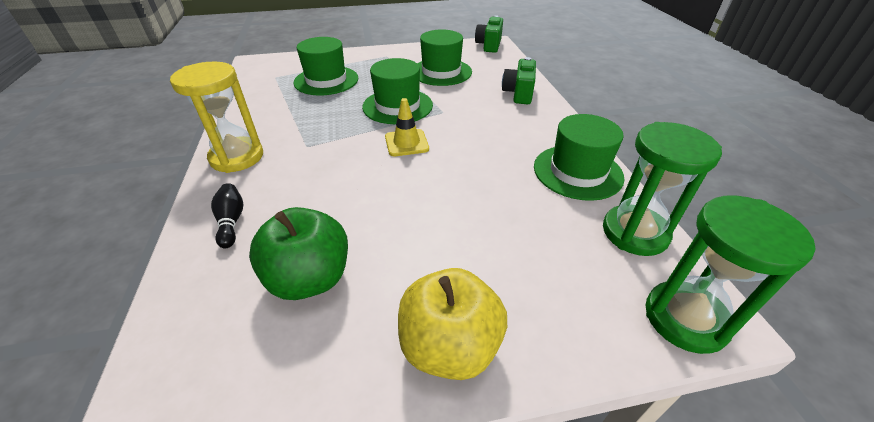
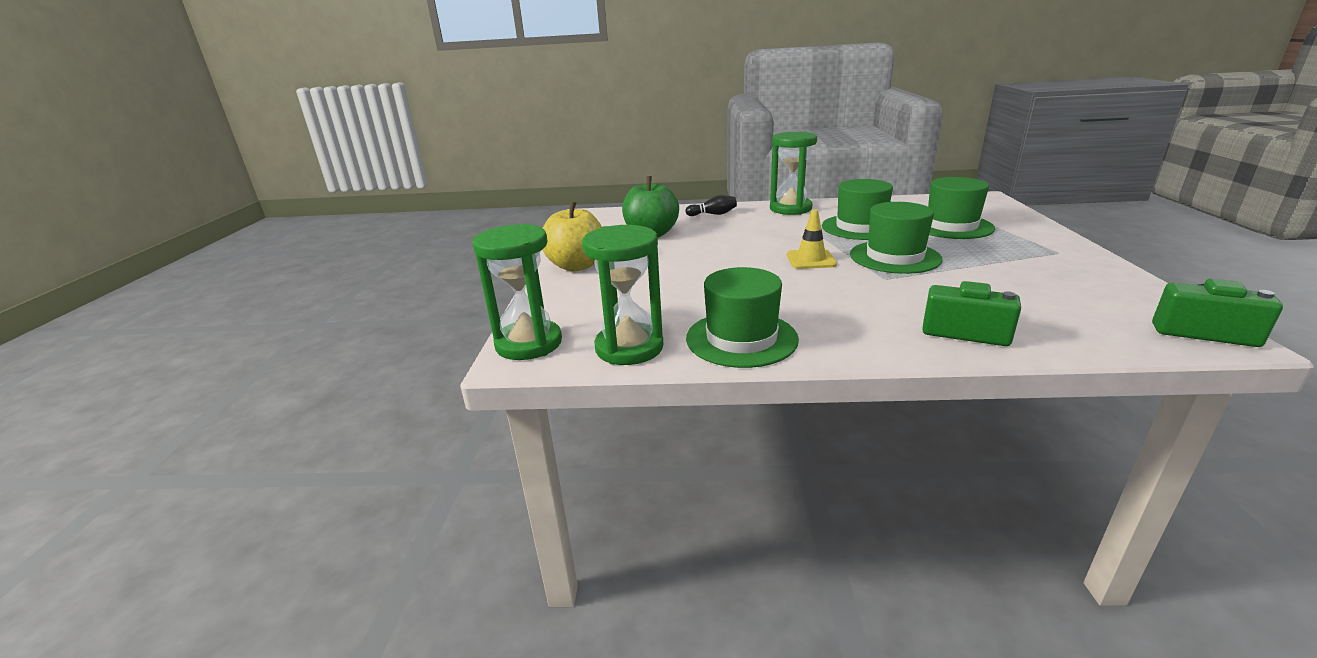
camera: 105 degrees right, 15 degrees down
yellow hourglass [170,62,263,173] -> green hourglass [770,132,817,215]
green hat [417,29,472,86] -> green hat moved to [822,179,893,240]

